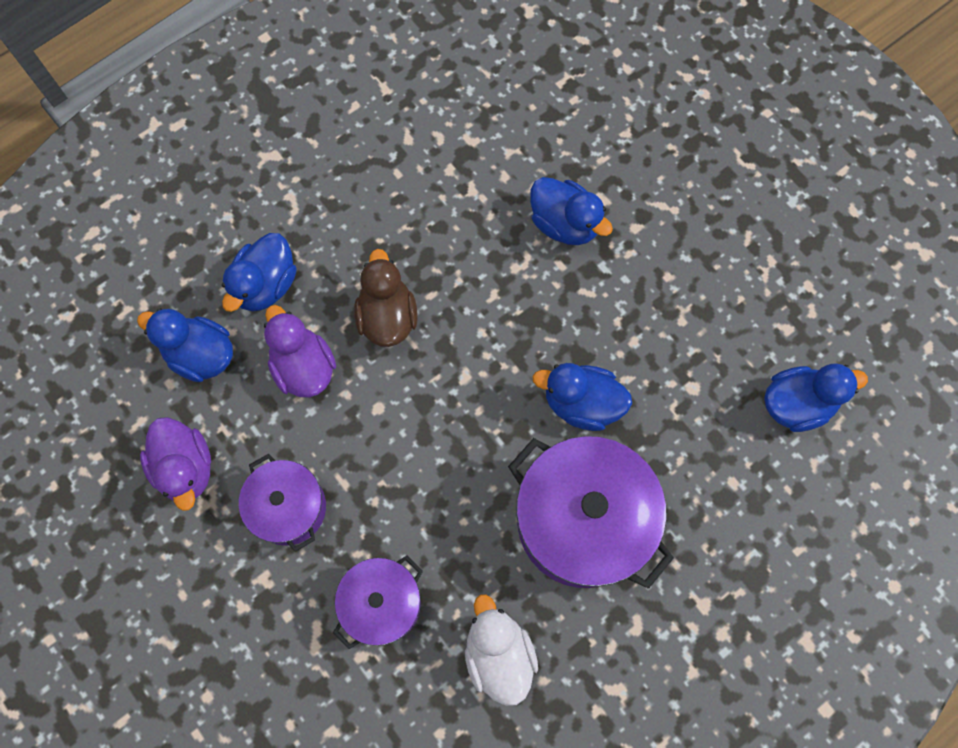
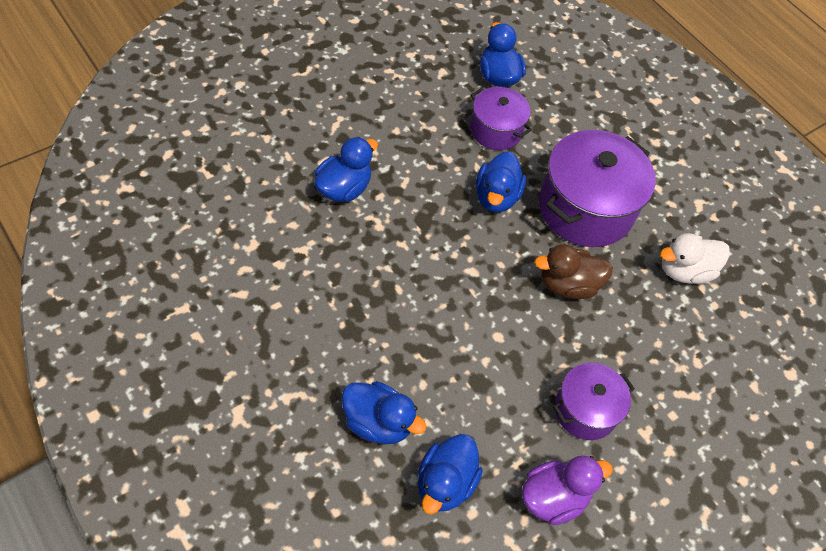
camera: 95 degrees left, 15 degrees down
purple duck [264,305,336,398] -> none
purple pot [333,555,423,649] -> purple pot moved to [470,87,532,150]
brown duck [354,249,418,347] -> brown duck moved to [534,244,613,299]

